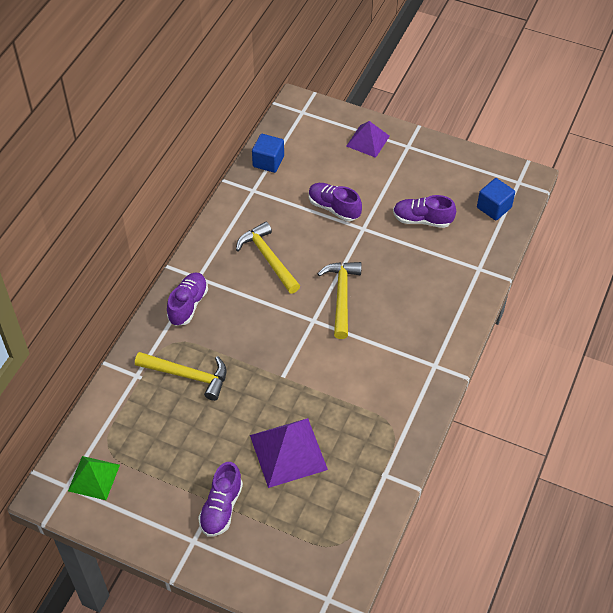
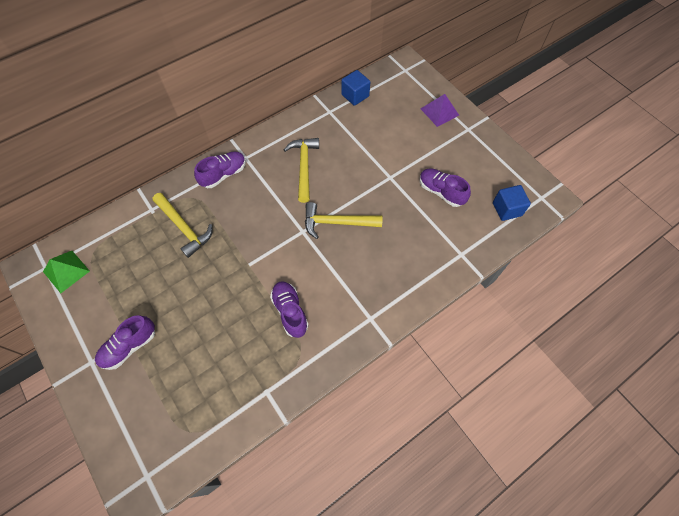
camera: 30 degrees right, 10 degrees up
purple pyramid [250,418,328,488] -> none
purple shoe [309,183,362,221] -> purple shoe moved to [270,281,309,338]
yellow hammer [318,262,362,339] -> yellow hammer turned 120 degrees counterclockwise [305,202,382,239]

